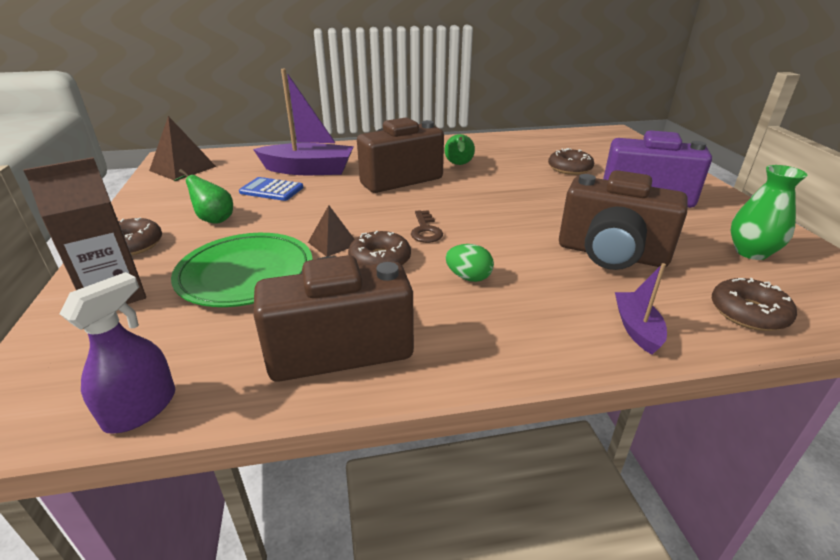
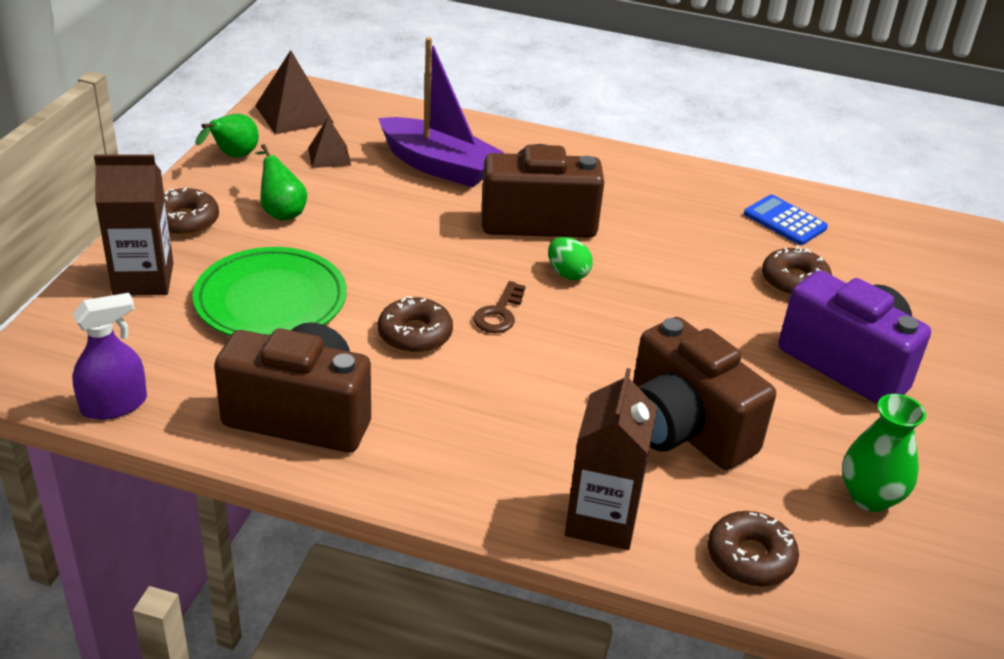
camera: 25 degrees right, 5 degrees up
blue calculator [239,177,303,201] -> blue calculator moved to [744,195,828,245]
brown pyramid [308,205,355,256] -> brown pyramid moved to [308,117,351,168]
green pear [445,134,475,165] -> green pear moved to [195,114,259,158]
green egg [446,244,494,282] -> green egg moved to [548,237,593,280]
purple boat [615,263,667,355] -> brown carton [565,368,657,550]

